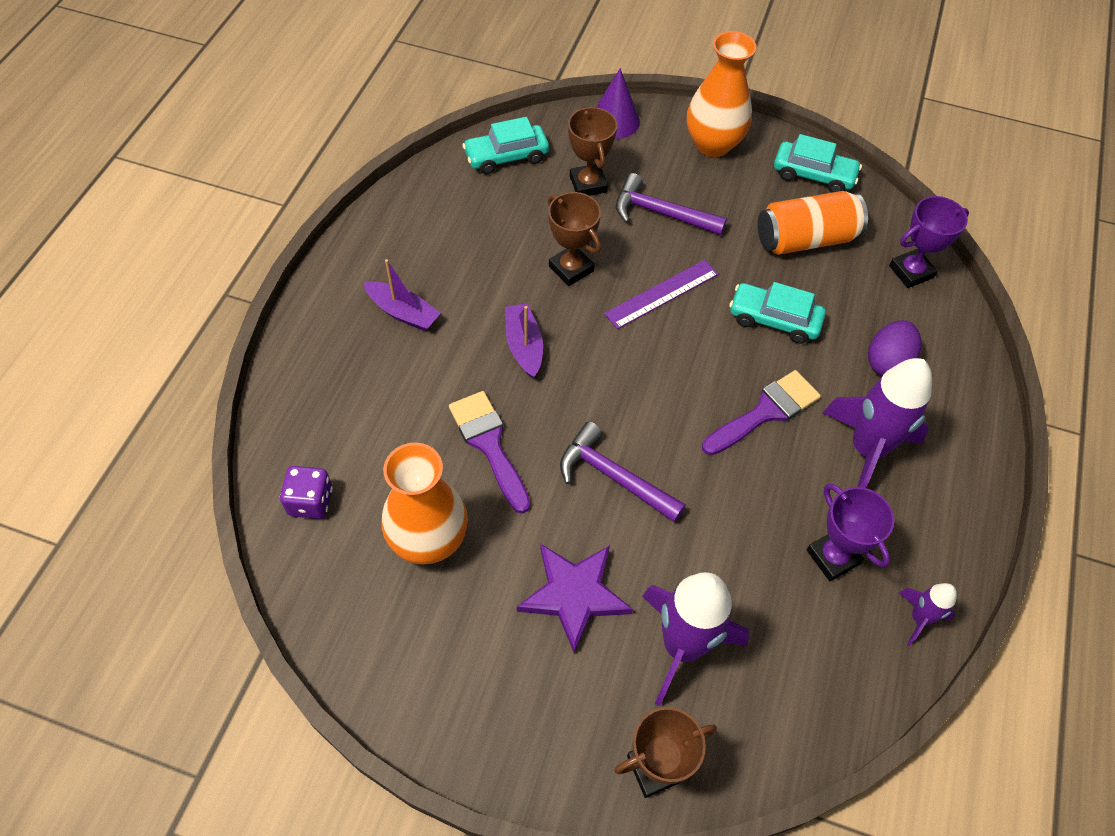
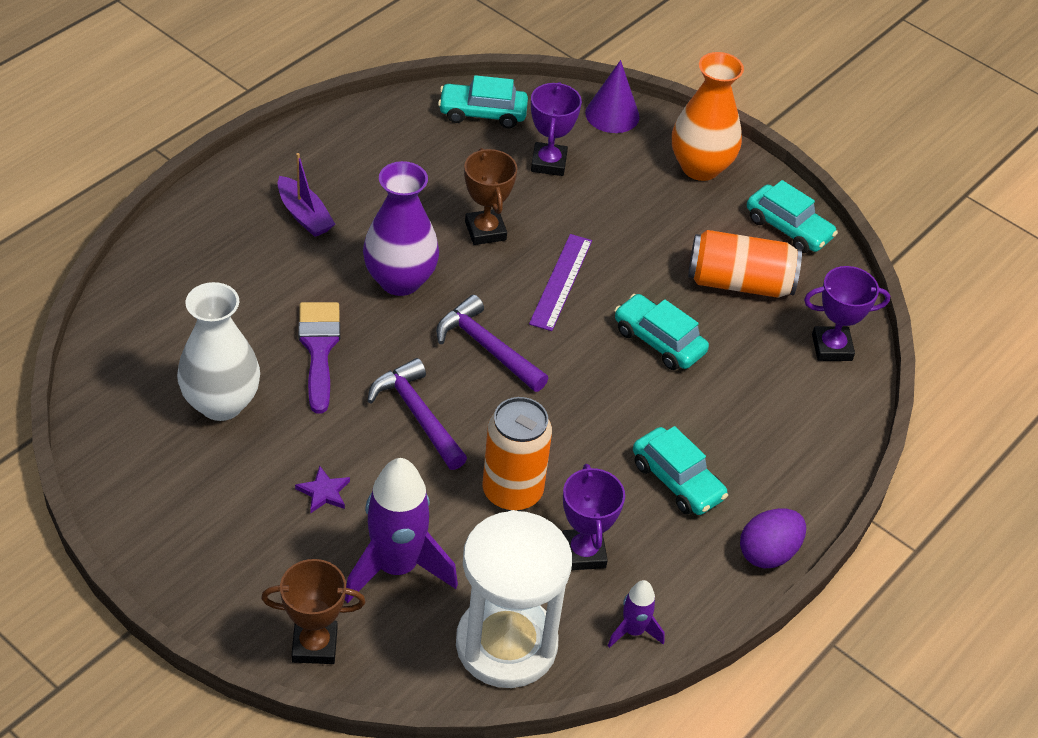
camera: 20 degrees right, 10 degrees down
purple dice [280,466,333,519] -> none
orange vase [381,442,468,564] -> white vase [177,282,260,421]
purple boat [505,303,543,378] -> purple vase [363,161,439,296]
purple star [517,544,633,653] -> purple star [295,466,350,513], size x0.49
brown trophy [568,106,617,196] -> purple trophy [531,82,582,176]
purple ruler [604,260,719,329] -> purple ruler turned 60 degrees counterclockwise [529,234,592,331]
purple hammer [616,173,727,235] -> purple hammer moved to [436,295,548,392]
purple brush [702,370,821,455] -> none
purple rocket [823,358,932,488] -> turquoise car [633,426,728,515]
purple egg [868,320,921,376] -> purple egg moved to [740,508,806,568]
none -> white hourglass [456,510,572,688]
none -> orange can [482,397,552,511]

